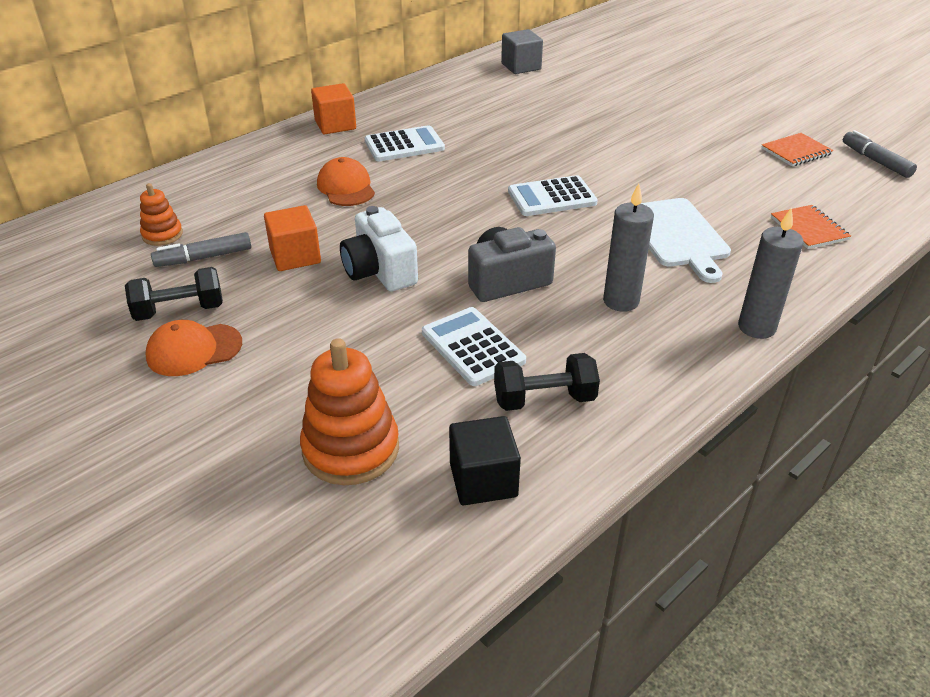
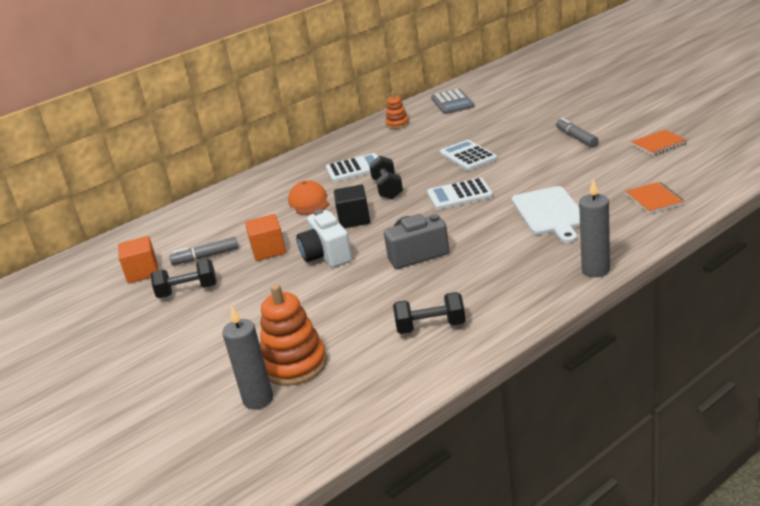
camera: 10 degrees right, 10 degrees down
orange stacking toy [140,183,183,246] -> orange stacking toy moved to [385,92,409,129]
orange cap [146,320,242,376] -> none
orange cube [311,83,356,134] -> orange cube moved to [118,236,158,283]
white calculator [422,307,526,386] -> white calculator moved to [440,140,498,171]
black cube [449,416,521,505] -> black cube moved to [334,185,370,228]
grey cube [501,29,543,74] -> grey calculator [431,89,475,114]
grey candle [603,183,654,312] -> grey candle moved to [222,306,273,410]
grey marker [843,130,917,178] -> grey marker moved to [556,118,599,147]
none -> black dumbbell [369,156,403,199]

